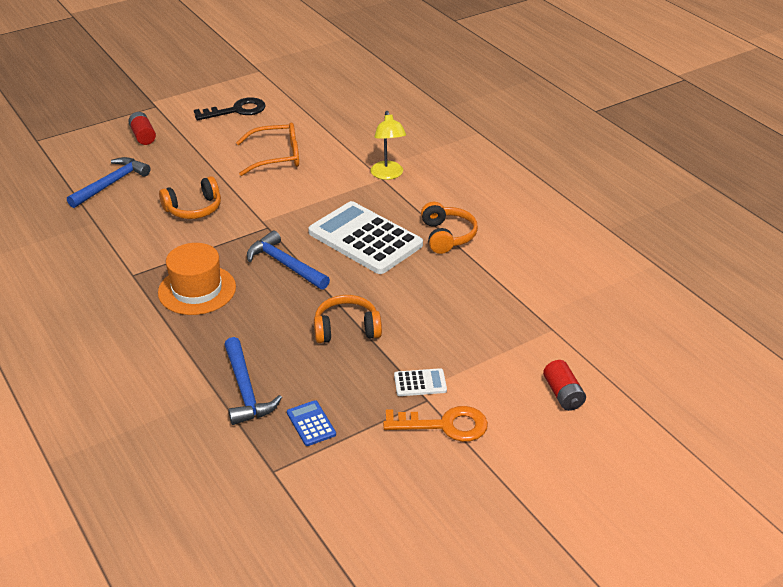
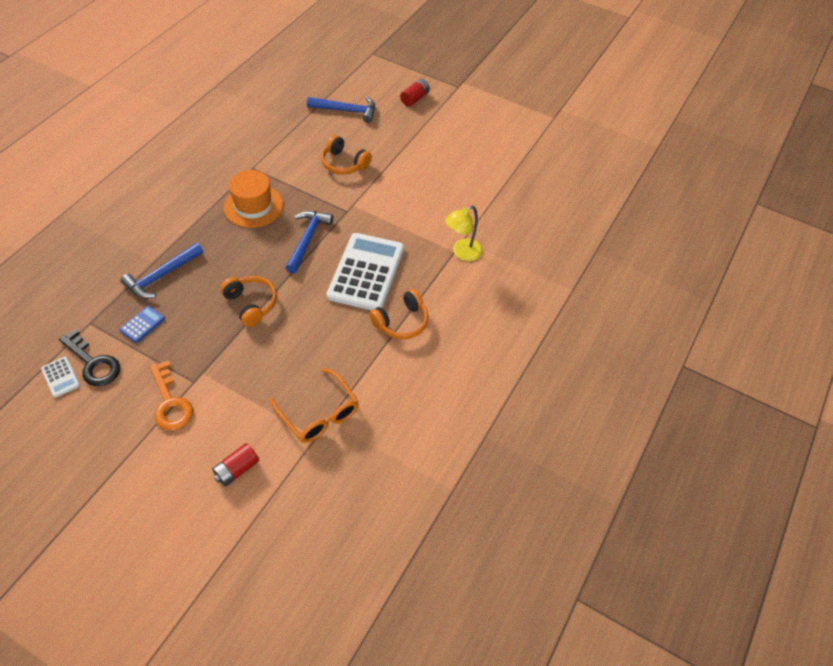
camera: 60 degrees right, 15 degrees up
black key [194,97,266,120] -> black key moved to [59,329,120,386]
orange glasses [236,122,299,176] -> orange glasses moved to [270,368,359,443]
white calculator [394,368,447,396] -> white calculator moved to [41,357,80,398]

